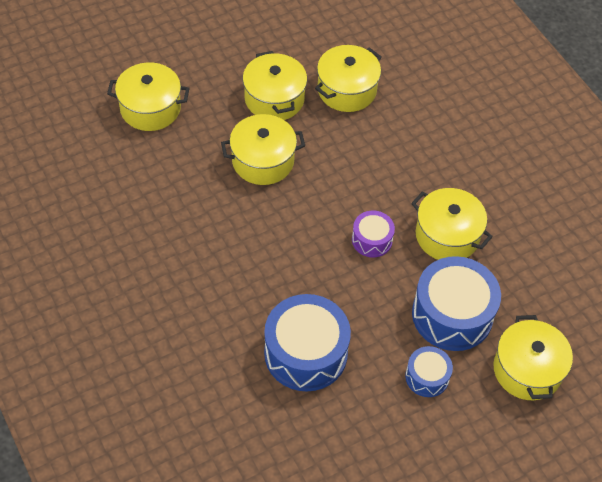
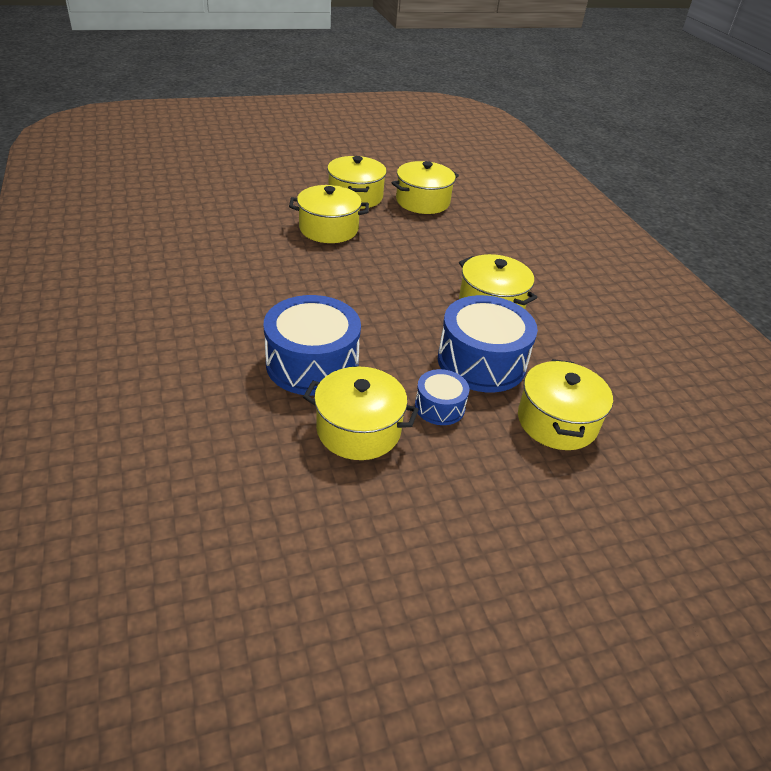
camera: 10 degrees right, 15 degrees down
yellow pot [107,62,190,131] -> yellow pot moved to [303,366,419,460]
purple drum [352,211,395,257] -> none

